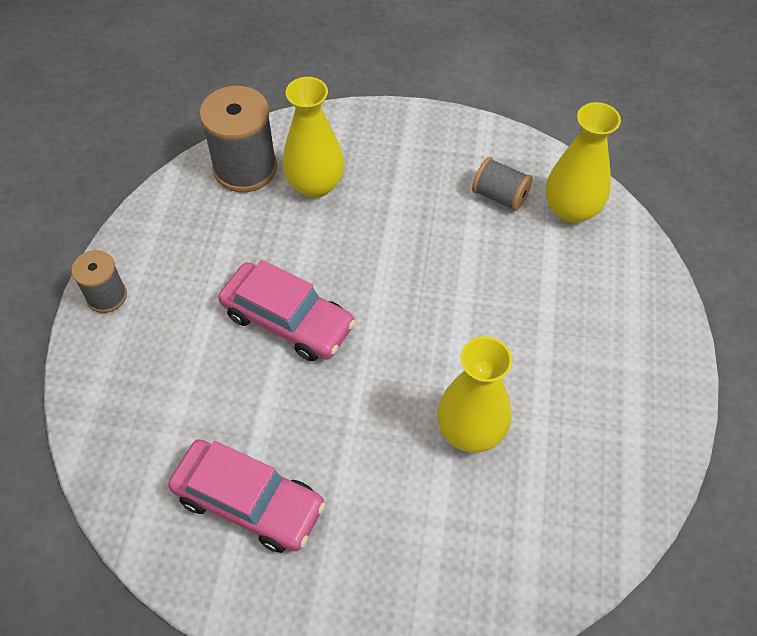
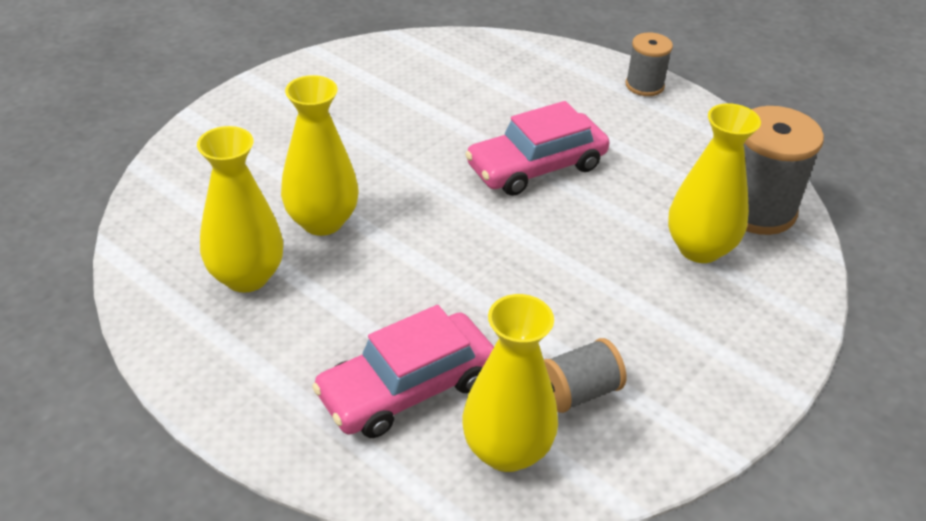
camera: 120 degrees right, 15 degrees down
pink car [168,439,326,553] -> pink car moved to [312,305,494,438]
none -> yellow vase [197,126,283,293]

